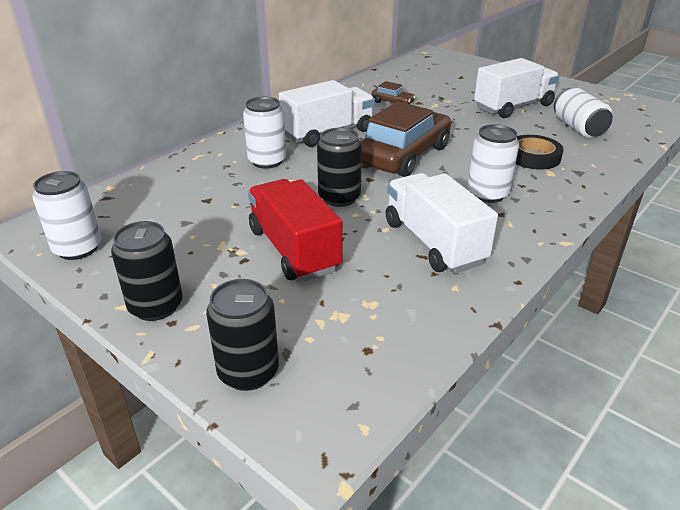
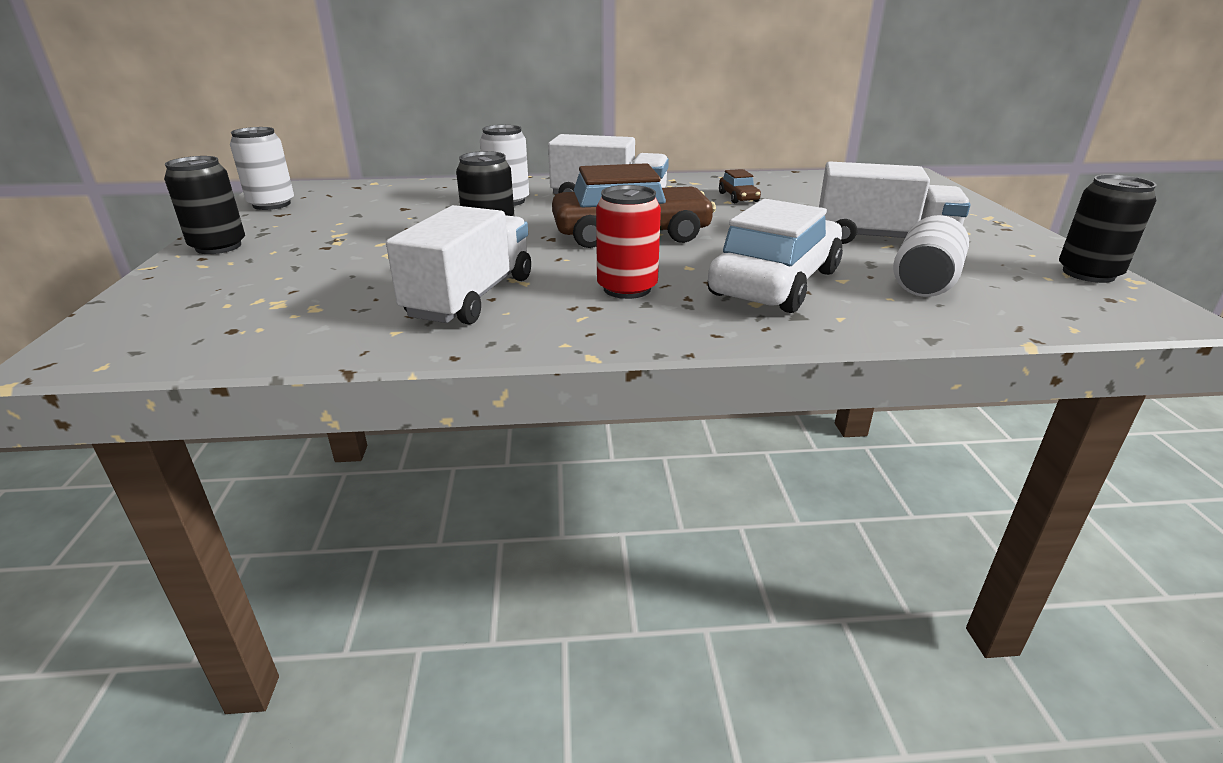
camera: 45 degrees right, 5 degrees down
black can [206,279,279,391] -> black can moved to [1059,174,1156,283]
red truck [248,179,343,281] -> none
white can [467,124,519,203] -> red can [596,185,661,299]
black tape [516,135,564,170] -> white car [708,199,843,313]

